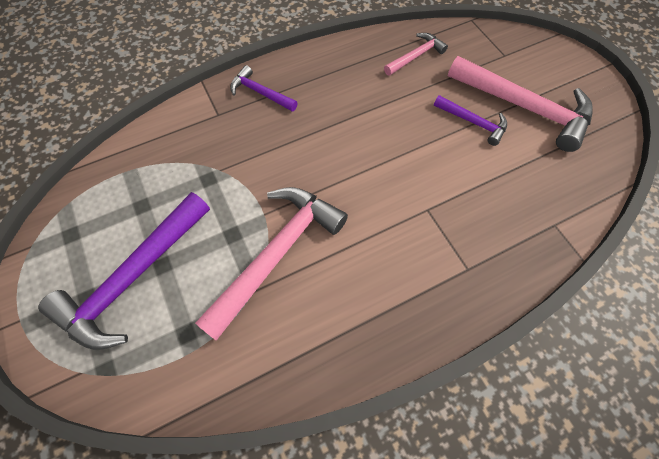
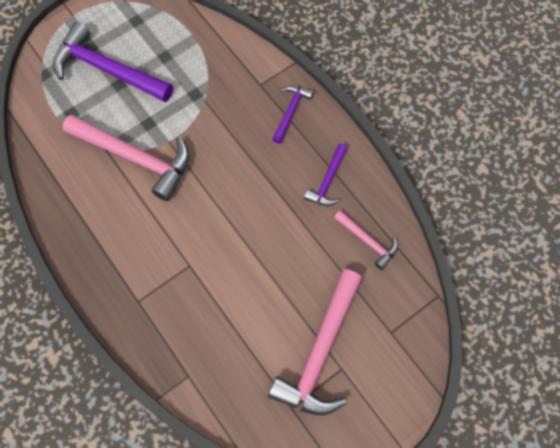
camera: 80 degrees right, 5 degrees up
purple hammer [434,95,507,146] -> purple hammer moved to [304,144,348,206]

